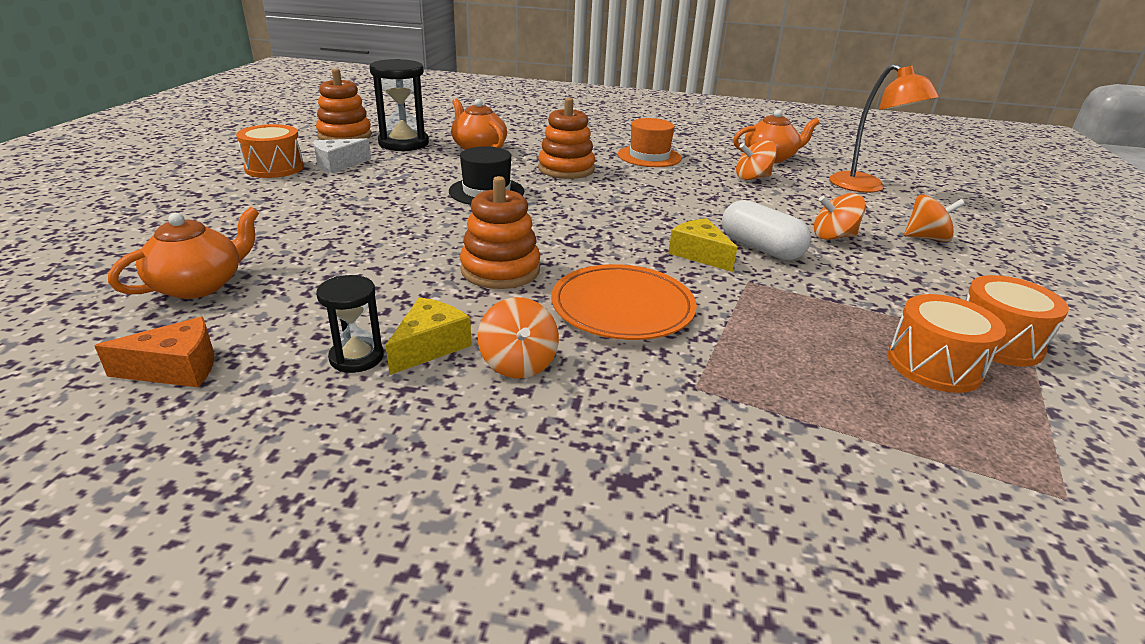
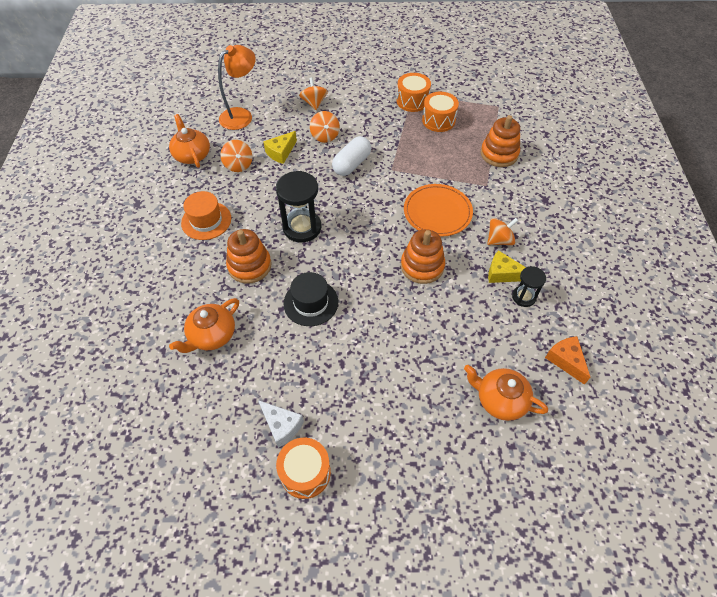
camera: 100 degrees left, 25 degrees up
orange stacking toy [316,69,372,140] -> orange stacking toy moved to [480,115,520,167]
black hourglass [369,59,429,151] -> black hourglass moved to [276,171,322,242]
yellow cheese [668,218,737,272] -> yellow cheese moved to [263,131,297,164]

